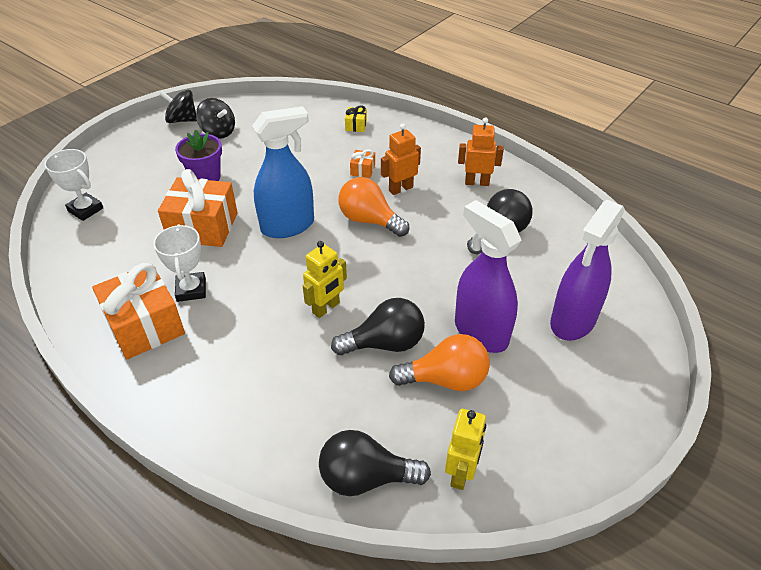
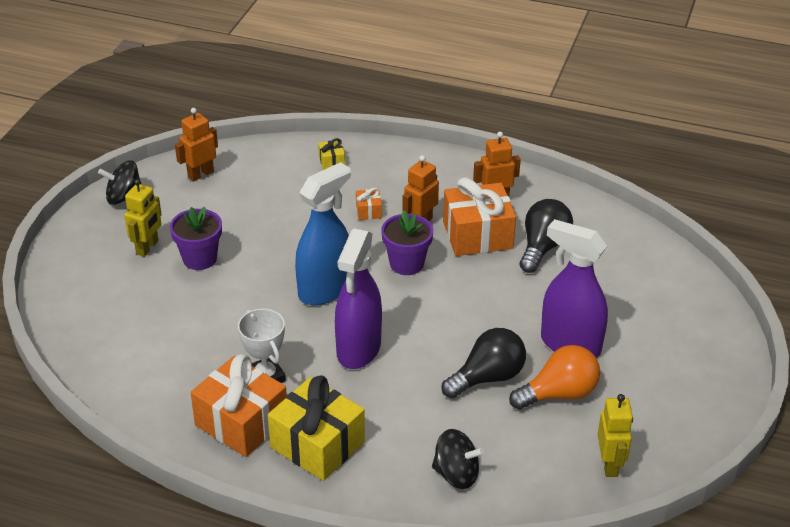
camera: 20 degrees left, 5 degrees down
white trophy [44,149,103,221] -> none
orange gift [158,169,238,247] -> orange gift moved to [443,177,516,256]
black spinning top [196,98,235,139] -> black spinning top moved to [432,429,484,489]
yellow robot [303,241,347,318] -> yellow robot moved to [124,179,162,257]
black light bulb [319,430,431,496] -> none
orange light bulb [338,177,409,237] -> purple flower pot [381,210,433,275]
purple spray bottle [550,200,625,341] -> purple spray bottle moved to [335,229,382,369]
none -> orange robot [175,108,218,182]
none -> yellow gift [268,376,365,481]

